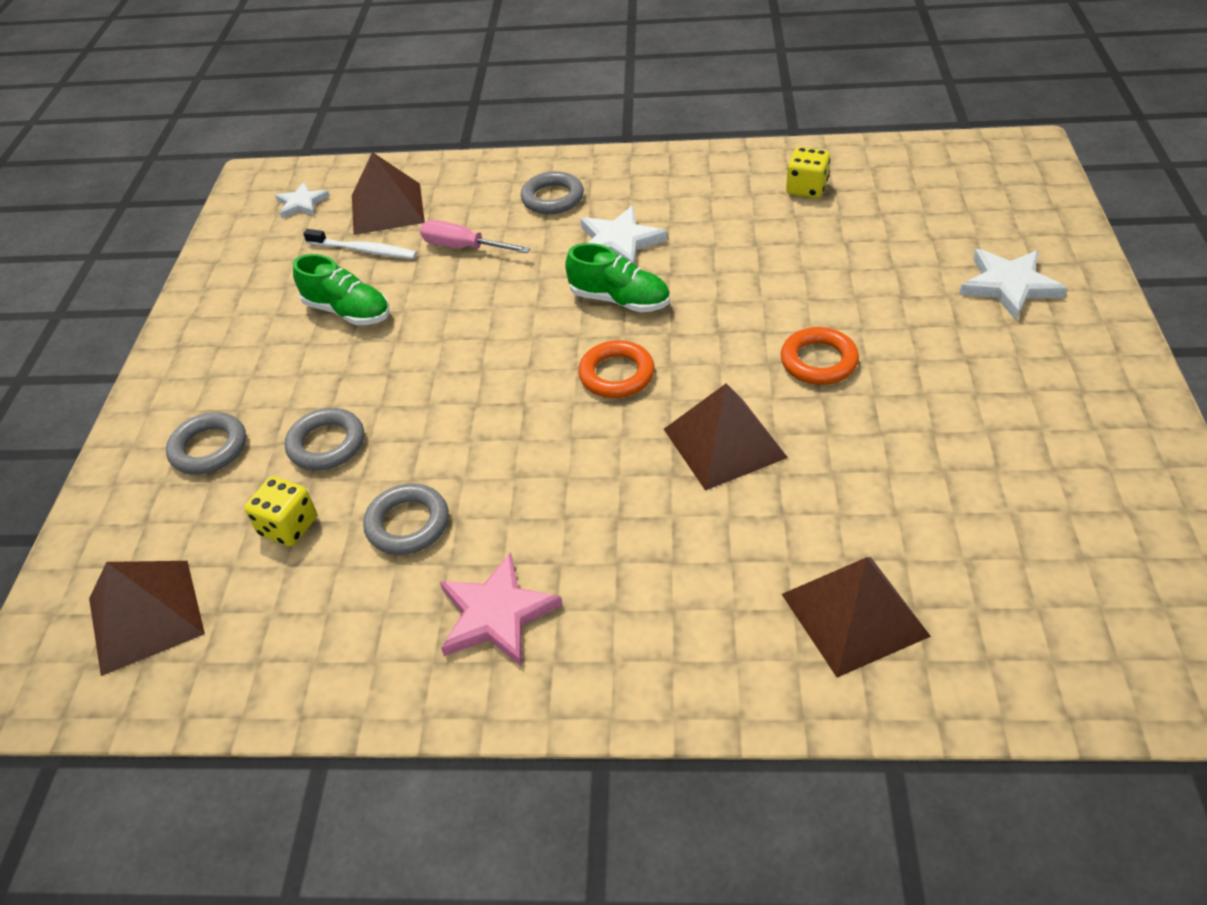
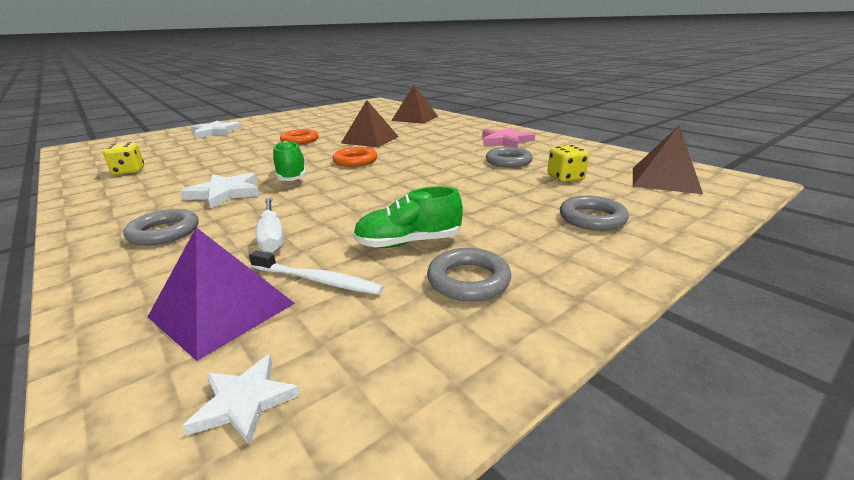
camera: 135 degrees left, 20 degrees down
grey ring [285,408,364,470] -> grey ring moved to [427,248,511,302]
green shoe [293,254,390,325] -> green shoe turned 90 degrees counterclockwise [353,186,463,248]
white toothbrush [303,229,417,259] -> white toothbrush turned 135 degrees clockwise [249,251,384,295]
brown pyramid [352,152,425,235] -> purple pyramid [148,227,295,361]
pink screwdriver [420,220,530,253] -> white screwdriver [256,198,284,253]

